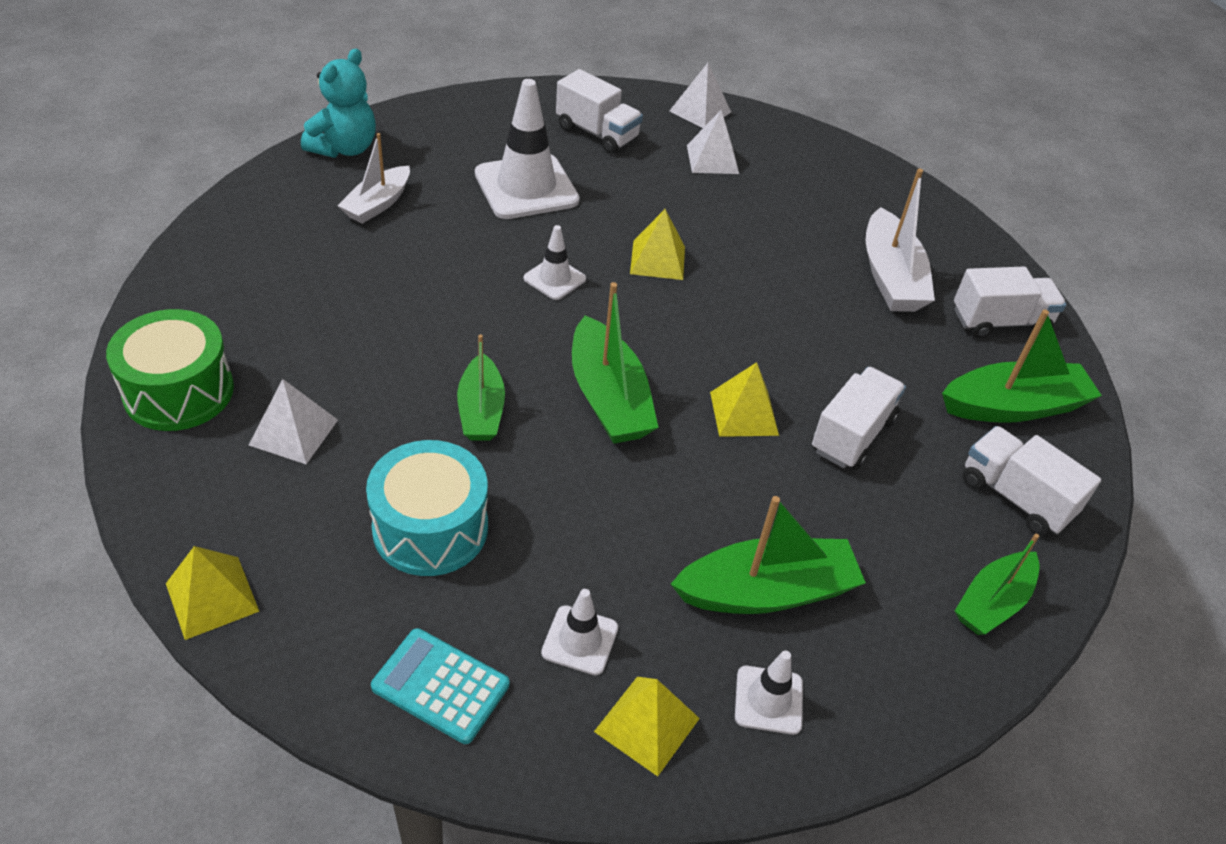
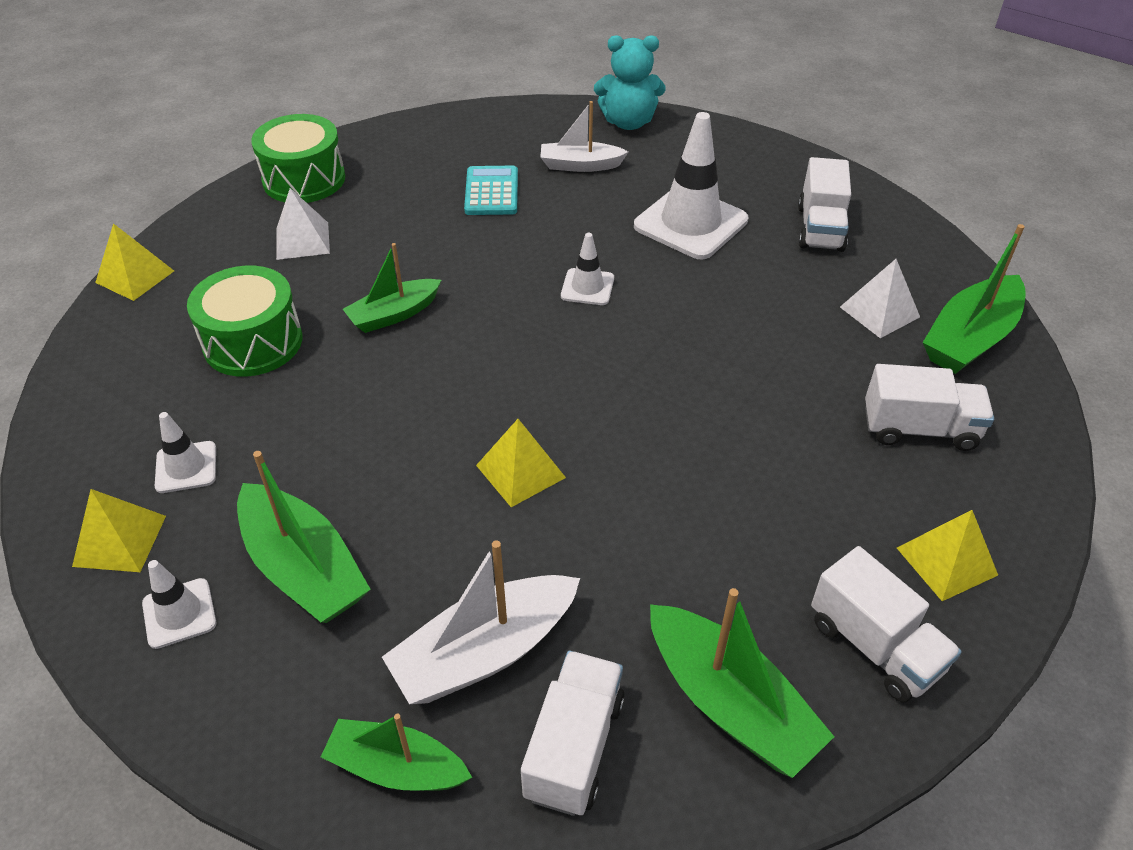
camera: 65 degrees right, 0 degrees up
turquoise drum [366,440,488,576] -> green drum [187,266,302,377]
turquoise calculator [371,628,509,744] -> turquoise calculator moved to [464,166,518,215]
green boat [572,282,659,444] -> green boat moved to [923,224,1026,374]
yellow pyramid [630,209,685,280] -> yellow pyramid moved to [897,510,998,601]
white pyramid [669,63,731,128] -> none
white truck [811,367,906,470] -> white truck moved to [865,364,994,451]
white boat [866,169,935,312] -> white boat moved to [382,540,580,704]

